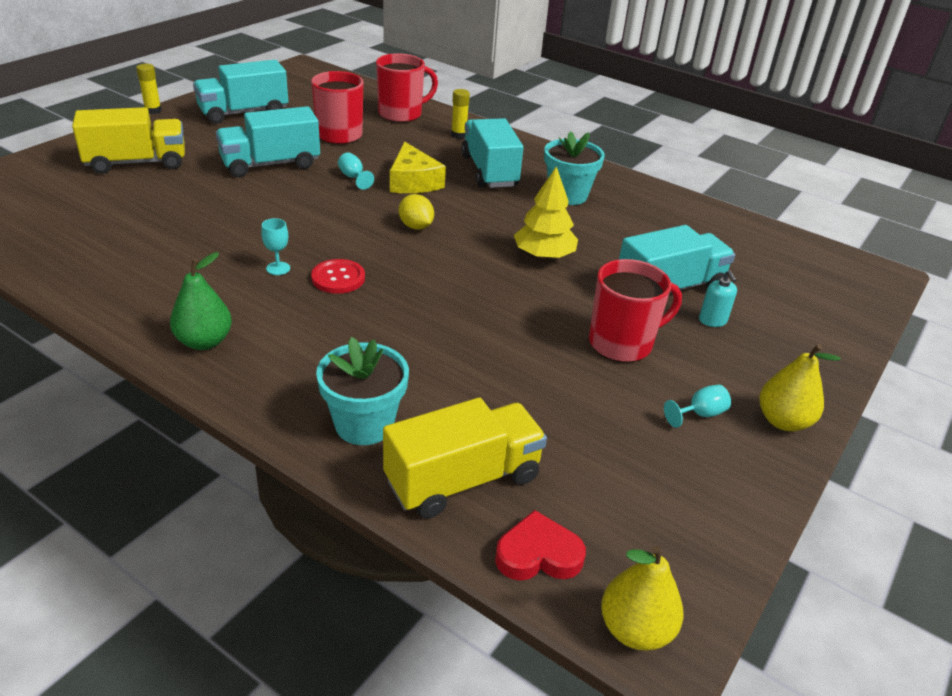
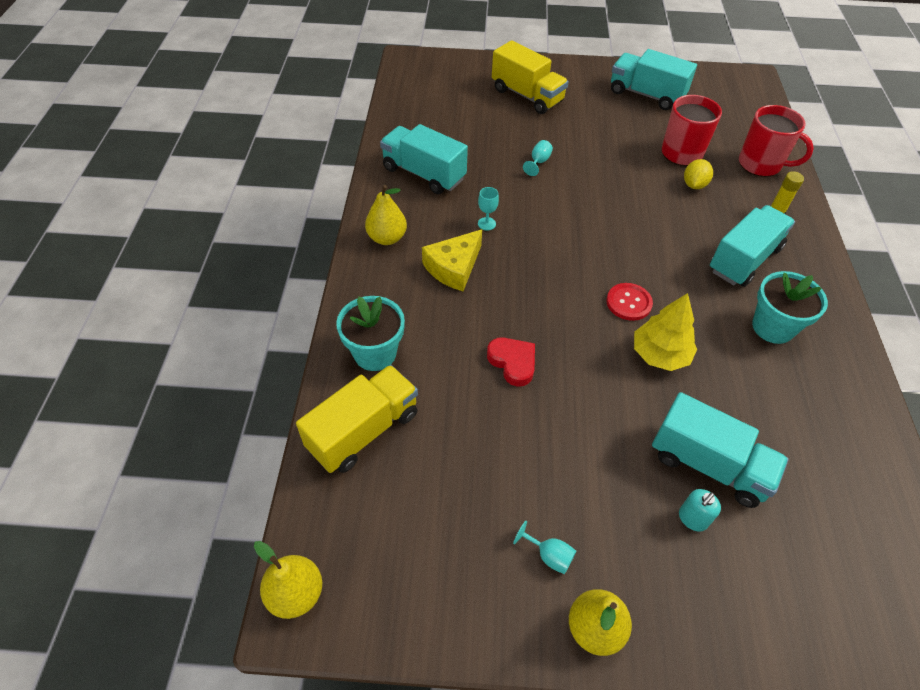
camera: 60 degrees right, 15 degrees up
yellow glue stick [136,64,162,114] -> none
green pear [170,252,232,350] -> yellow pear [365,185,407,245]
turquoise truck [216,106,320,177] -> turquoise truck moved to [380,124,468,194]
red button [311,259,365,294] -> red button moved to [606,283,653,321]
turquoise goblet [338,153,374,190] -> turquoise goblet moved to [523,140,553,176]
yellow truck [383,398,547,518] -> yellow truck turned 75 degrees counterclockwise [296,365,418,473]
yellow cheese [390,142,446,193] -> yellow cheese moved to [422,229,482,291]
yellow lemon [399,194,434,230] -> yellow lemon moved to [684,159,713,189]
red heart [495,510,586,581] -> red heart moved to [487,338,535,387]
red mug [589,259,682,363] -> none

